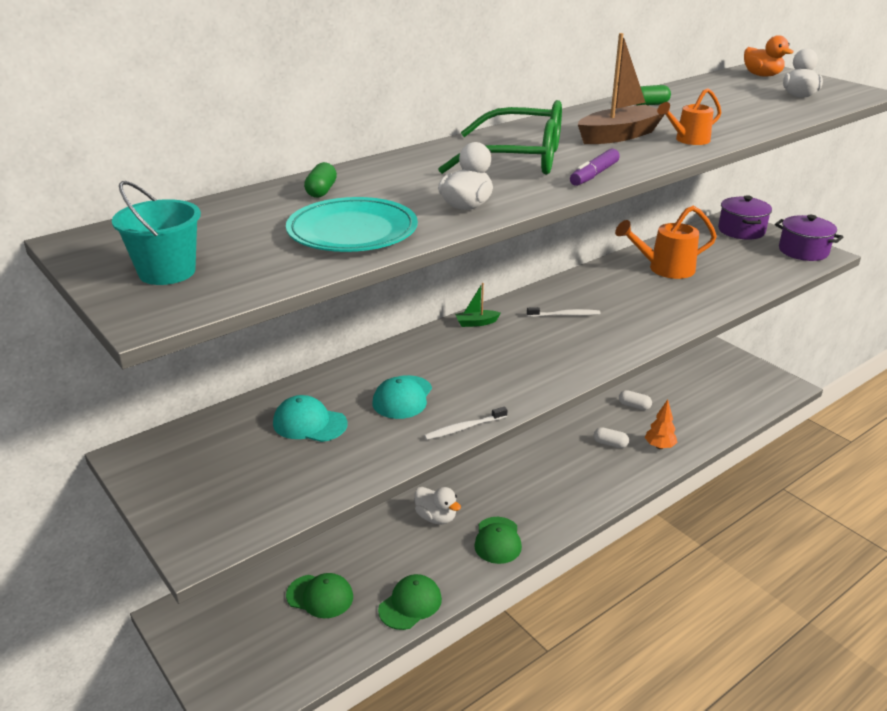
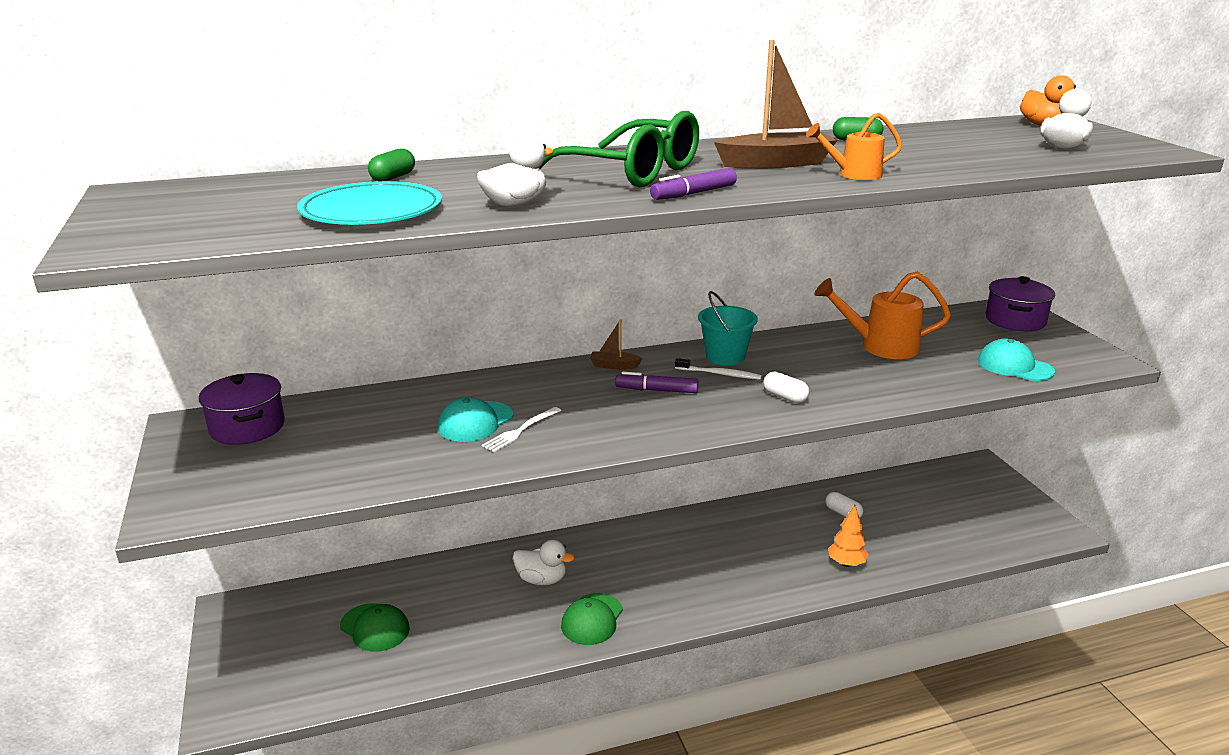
camera: 20 degrees right, 5 degrees down
turquoise bucket [112,181,201,285] -> turquoise bucket moved to [698,291,758,365]
turquoise cap [273,395,348,442] -> turquoise cap moved to [978,338,1055,381]
green cap [378,574,442,630] -> none
white duck [414,487,461,524] -> white duck turned 45 degrees counterclockwise [513,540,575,585]
white toothbrush [424,406,507,440] -> none
green boat [455,283,501,327] -> brown boat [590,319,643,369]
white capsule [594,427,629,448] -> white capsule moved to [763,372,810,403]
purple pot [775,215,843,261] -> purple pot moved to [199,373,285,445]
none -> white fork [482,407,561,452]
none -> purple marker [615,372,698,393]

